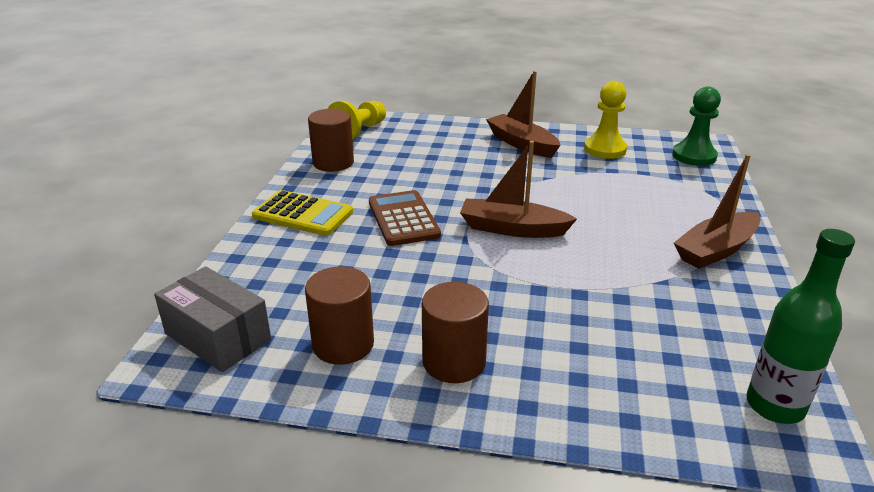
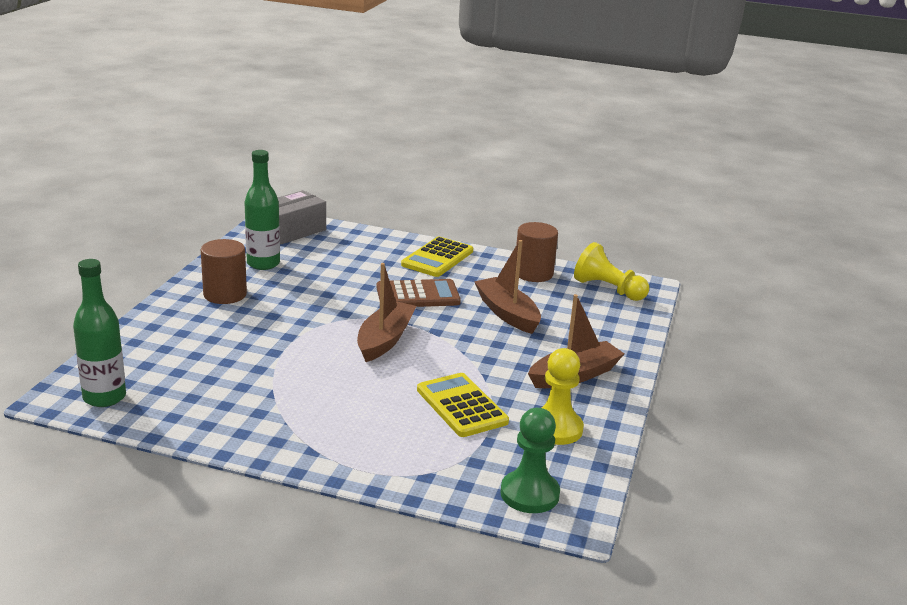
camera: 95 degrees right, 5 degrees down
brown cylinder [305,266,374,365] -> green bottle [244,150,280,270]
brown boat [674,154,761,269] -> brown boat moved to [474,240,541,334]
none -> yellow calculator [417,373,509,437]

